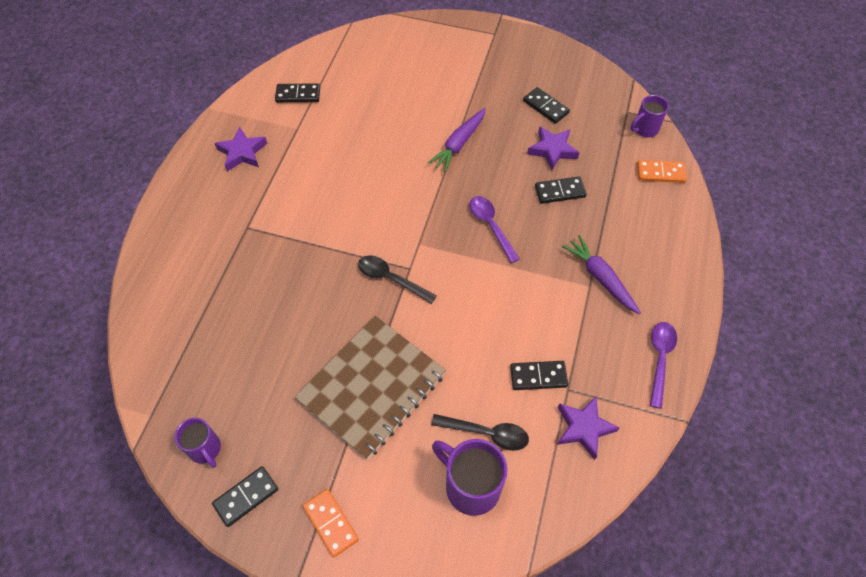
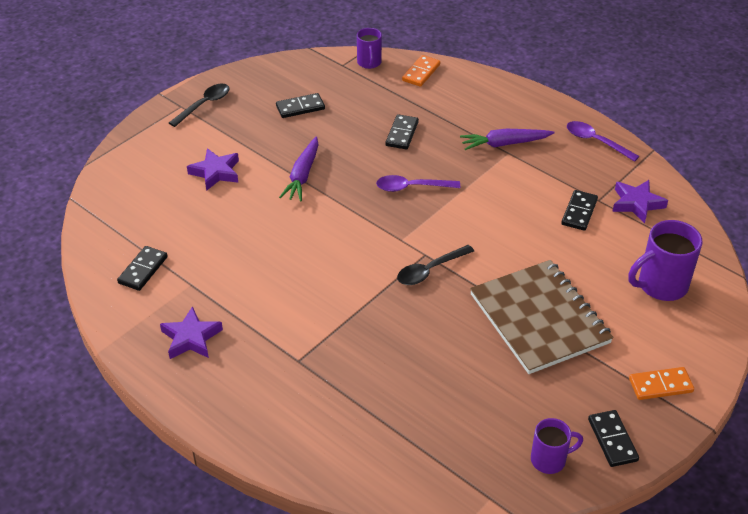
camera: 65 degrees left, 15 degrees down
purple carrot [427,108,486,172] -> purple carrot turned 45 degrees clockwise [279,137,319,201]
black spoon [431,414,529,451] -> black spoon moved to [169,84,230,127]
purple star [527,126,579,171] -> purple star moved to [187,148,239,191]

